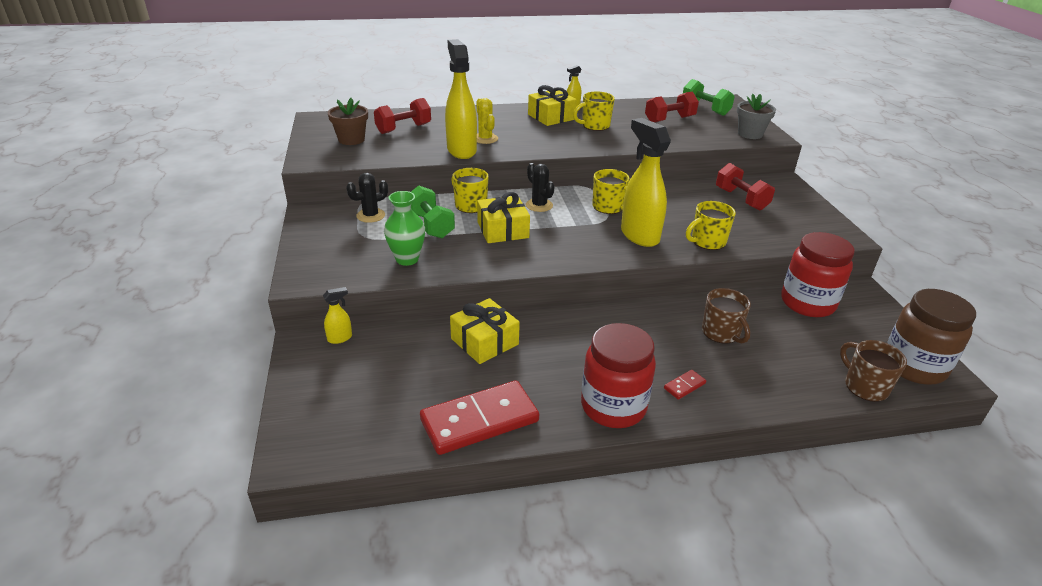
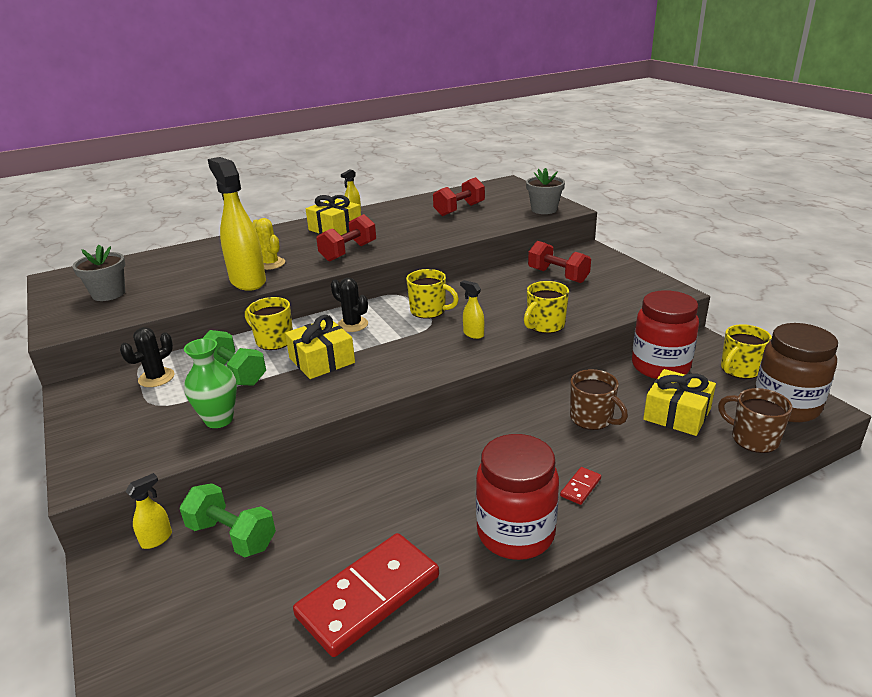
camera: 15 degrees left, 5 degrees down
brown flower pot [328,98,368,145] -> grey flower pot [72,245,126,301]
red dumbbell [374,98,431,134] -> red dumbbell moved to [316,214,376,261]
yellow gift [450,298,520,364] -> yellow gift moved to [643,369,716,436]
yellow mug [573,92,615,131] -> yellow mug moved to [721,324,772,379]
yellow spray bottle [621,118,671,247] -> yellow spray bottle [460,280,484,339], size x0.44
green dumbbell [683,79,735,116] -> green dumbbell moved to [180,483,276,557]

